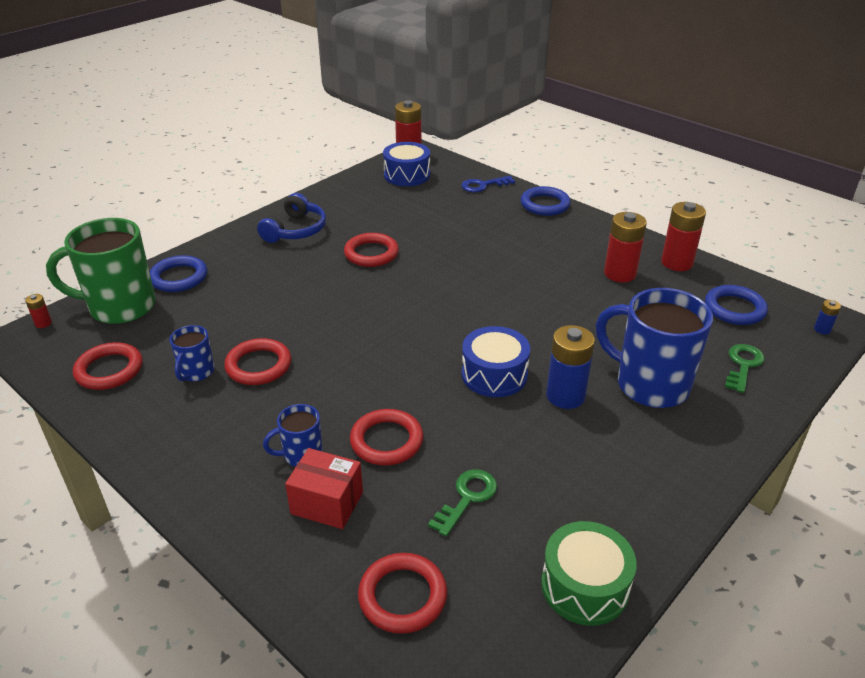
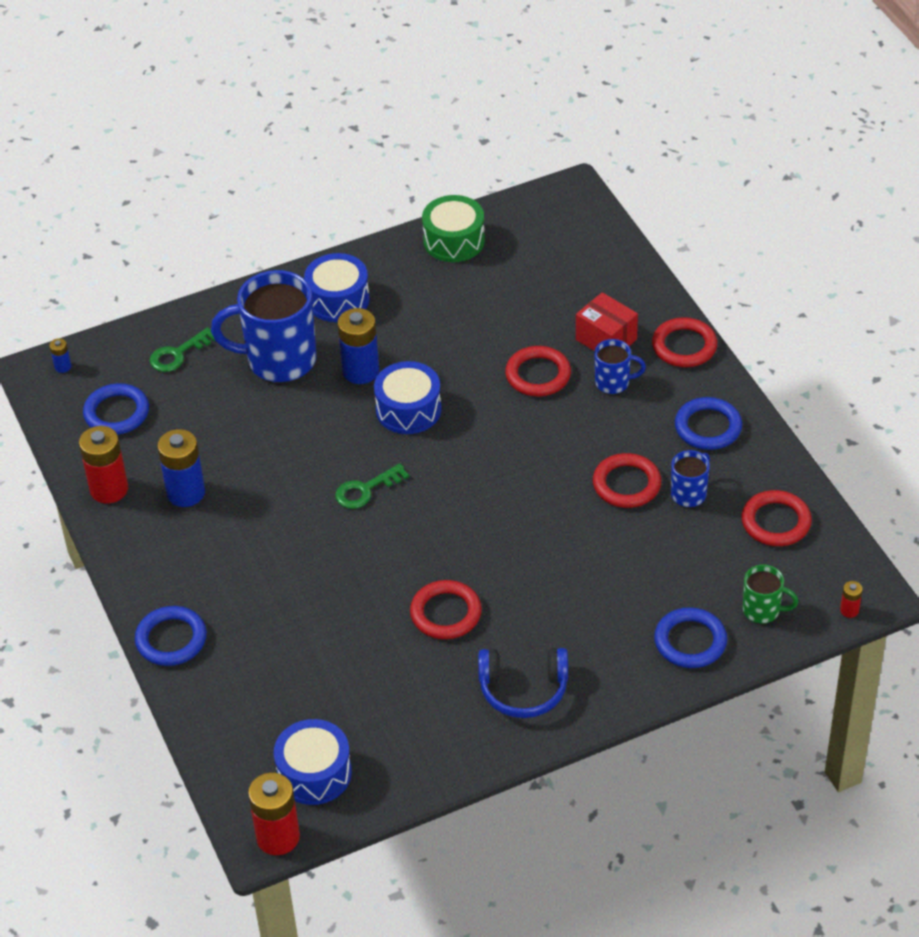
camera: 155 degrees left, 10 degrees up
green mug [46,218,156,324] -> green mug [743,565,799,624], size x0.49
blue headphones [257,193,326,243] -> blue headphones turned 135 degrees counterclockwise [478,648,568,718]
red ring [358,553,447,634] -> red ring moved to [652,317,717,367]
green key [428,469,497,537] -> green key moved to [335,463,409,509]
blue key [461,176,515,192] -> none
blue mug [596,288,713,408] -> blue mug turned 120 degrees clockwise [211,270,317,382]
red battery [604,212,647,283] -> blue battery [157,429,205,507]
none -> blue drum [304,253,370,322]
none -> blue ring [675,397,742,450]

